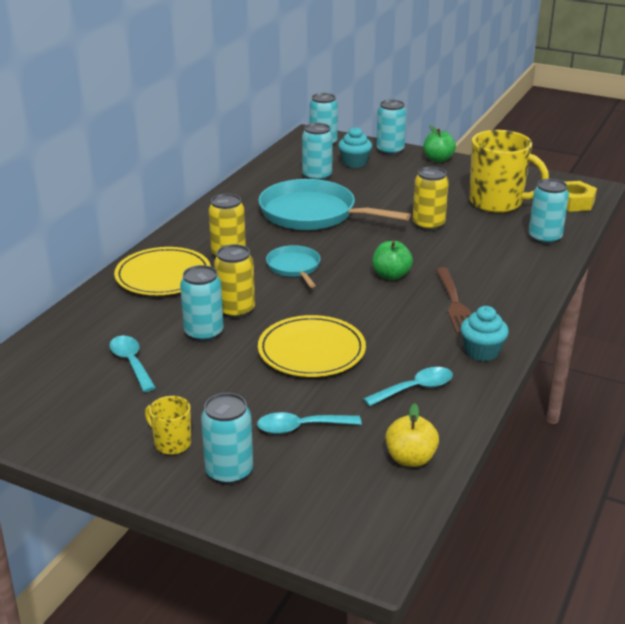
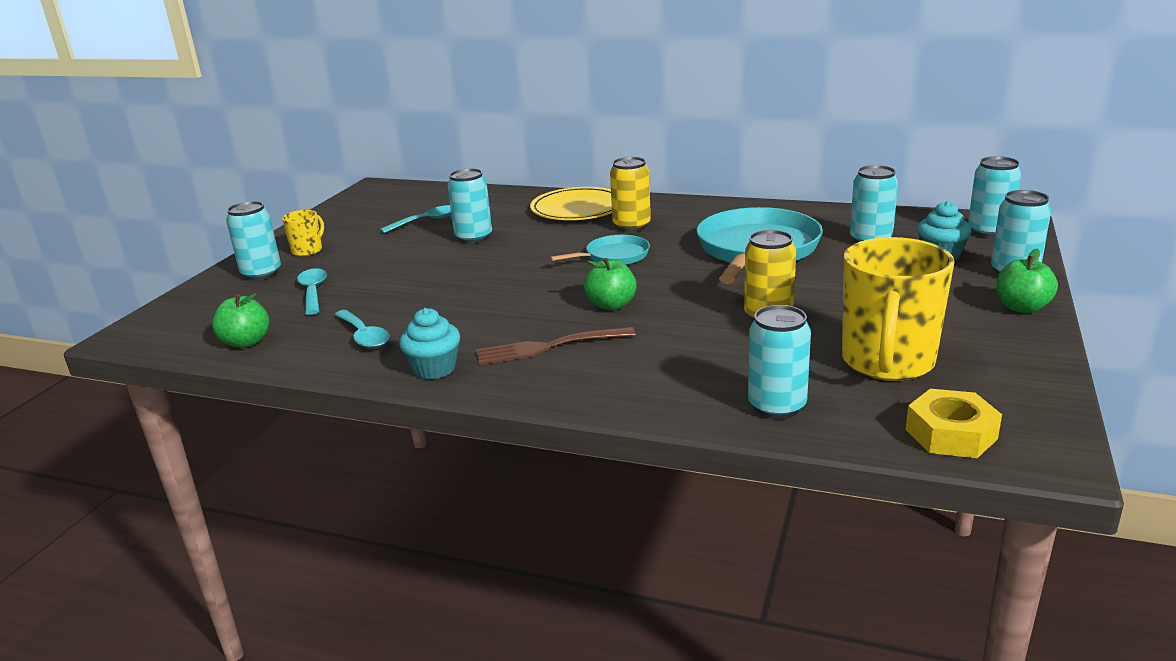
camera: 85 degrees right, 5 degrees down
yellow can [214,244,255,319] -> none
yellow plate [258,315,366,377] -> none
yellow apple [385,403,439,467] -> green apple [212,293,269,348]

